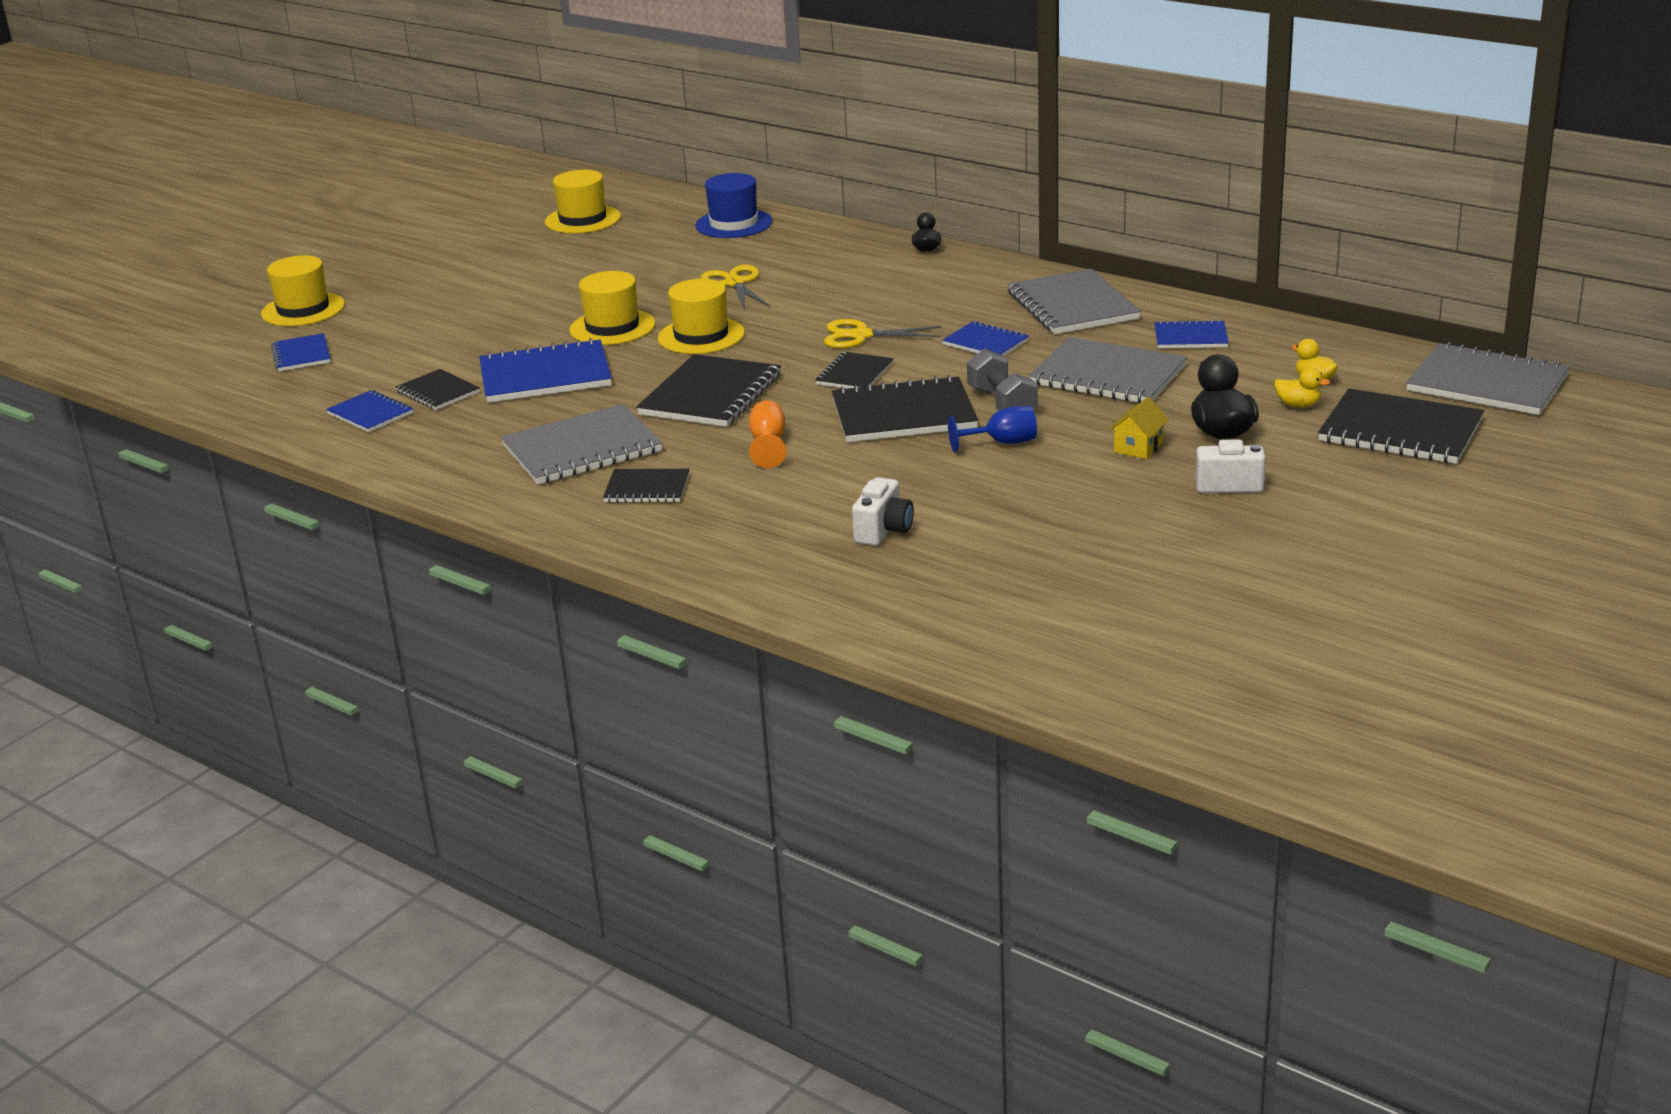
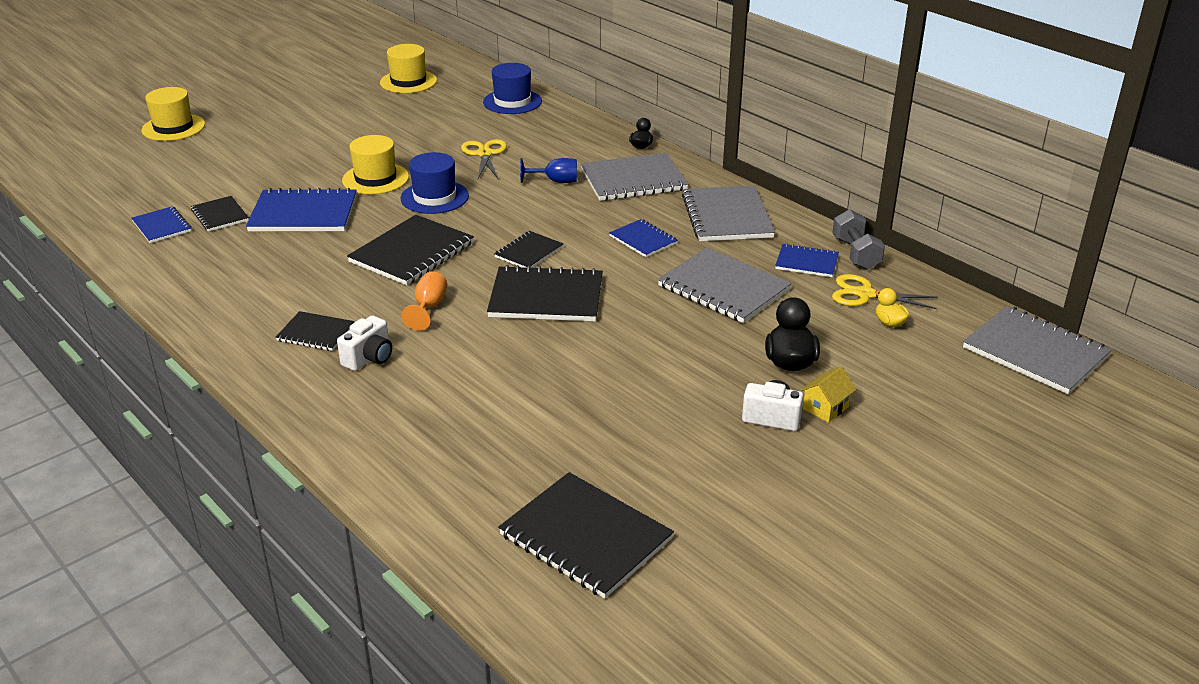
camera: 10 degrees right, 5 degrees up
blue notebook [271,333,331,371] -> none
grey notebook [501,404,662,485] -> grey notebook moved to [581,153,689,201]
yellow hat [658,279,745,354] -> blue hat [401,152,469,214]
yellow scissors [824,319,941,348] -> yellow scissors moved to [832,274,938,309]
white camera [852,477,914,546] -> white camera moved to [337,315,392,371]
blue goblet [948,406,1037,453] -> blue goblet moved to [520,158,577,183]
grey dumbbell [967,349,1038,410] -> grey dumbbell moved to [832,209,885,270]
yellow house [1109,397,1169,459] -> yellow house moved to [800,366,856,423]
yellow duck [1274,367,1330,408] -> none
black notebook [1318,388,1484,464] -> black notebook moved to [498,472,674,599]

